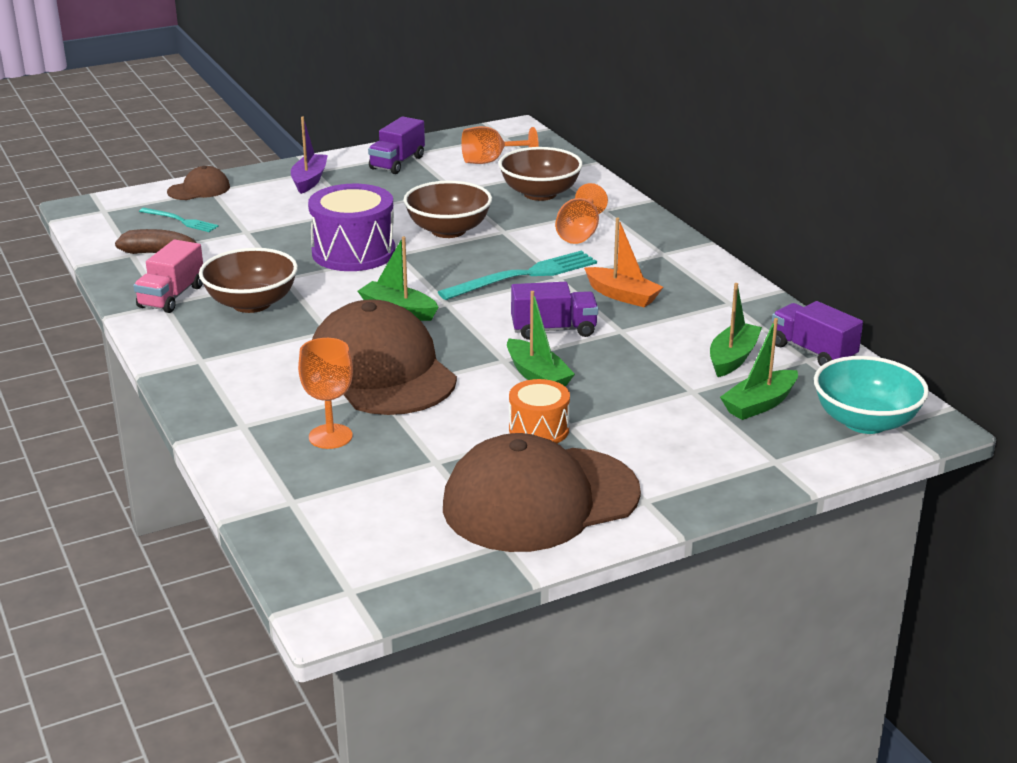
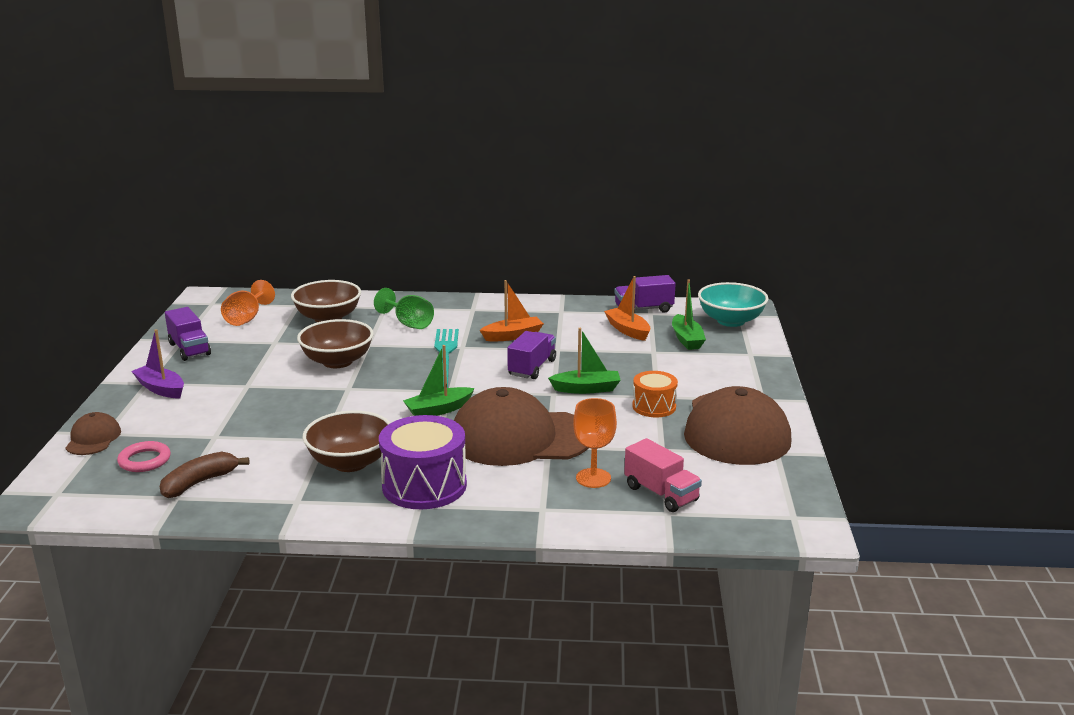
camera: 60 degrees left, 5 degrees down
pink truck [133,240,203,313] -> pink truck moved to [624,438,702,512]
turquoise fork [139,208,219,232] -> pink ring [117,441,171,472]
purple drum [308,184,395,271] -> purple drum moved to [379,415,467,509]
orange goblet [555,183,608,244] -> green goblet [374,288,434,329]
green boat [710,283,762,377] -> orange boat [604,276,650,341]

